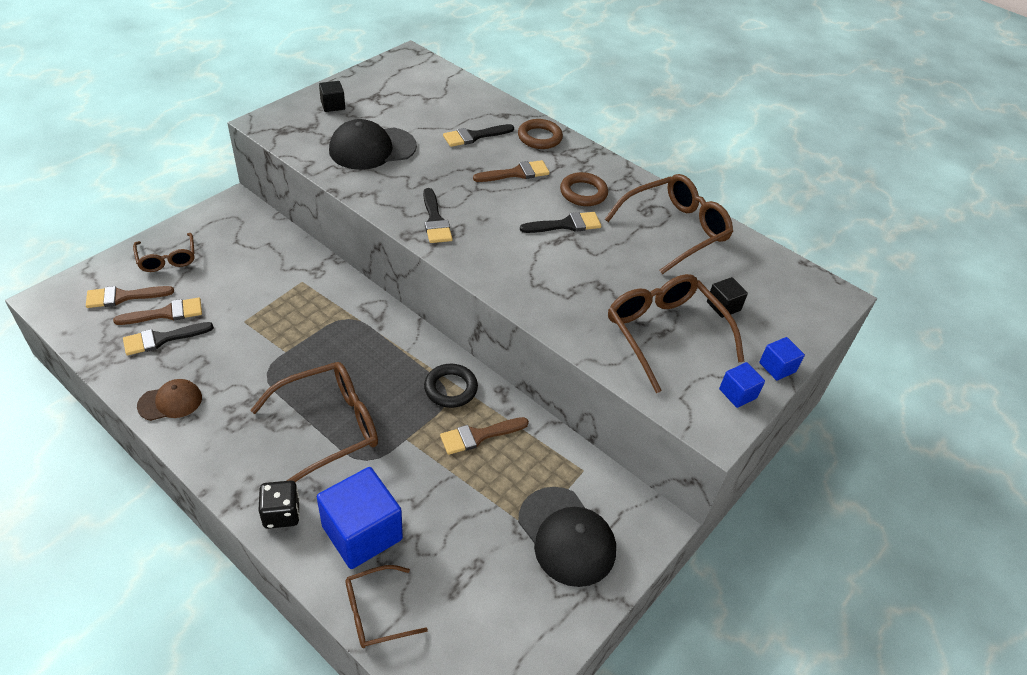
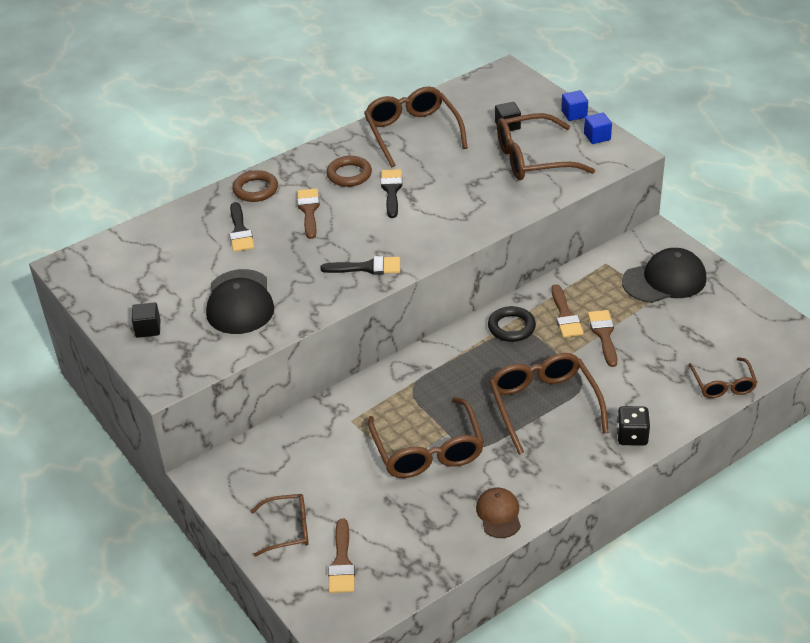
camera: 70 degrees left, 5 degrees down
brown brush [113,298,202,325] -> brown brush moved to [588,310,617,367]
black brush [123,322,214,356] -> none
blue cube [317,467,403,569] -> none
none -> brown glasses [368,397,484,478]

